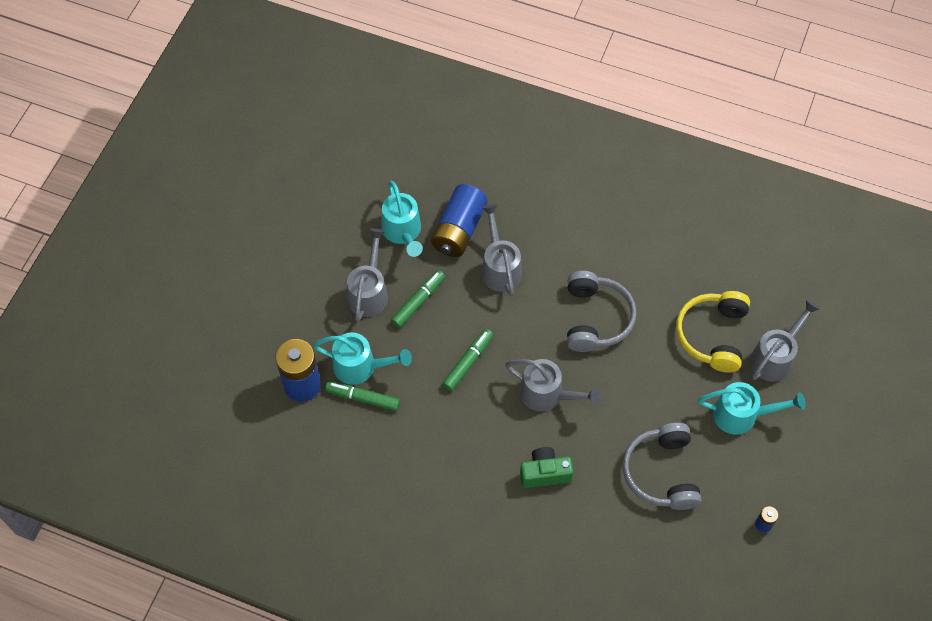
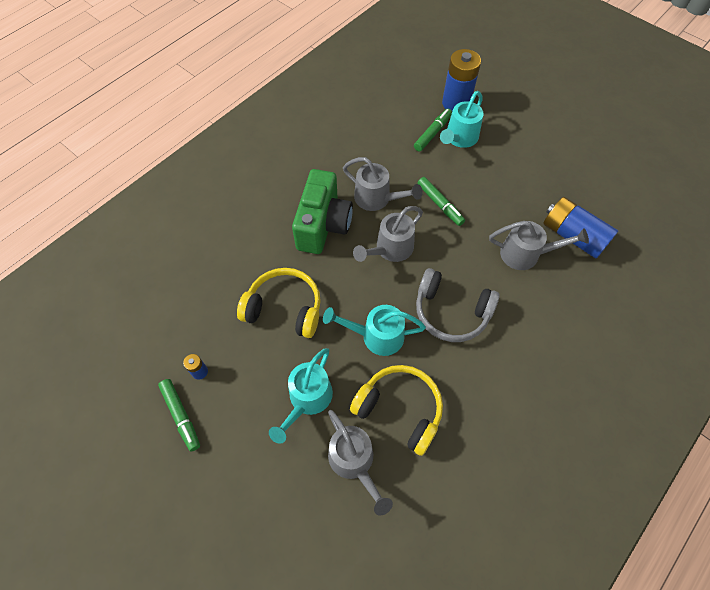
camera: 110 degrees right, 0 degrees up
grey watering can [347,229,388,322] -> grey watering can moved to [343,157,423,211]
turquoise watering can [381,181,423,257] -> turquoise watering can moved to [323,305,426,356]
green marker [391,270,445,328] -> green marker moved to [158,379,200,451]
green camera [520,447,573,488] -> green camera [292,169,353,254], size x1.70
grey headphones [623,423,702,510] -> yellow headphones [237,268,321,338]

